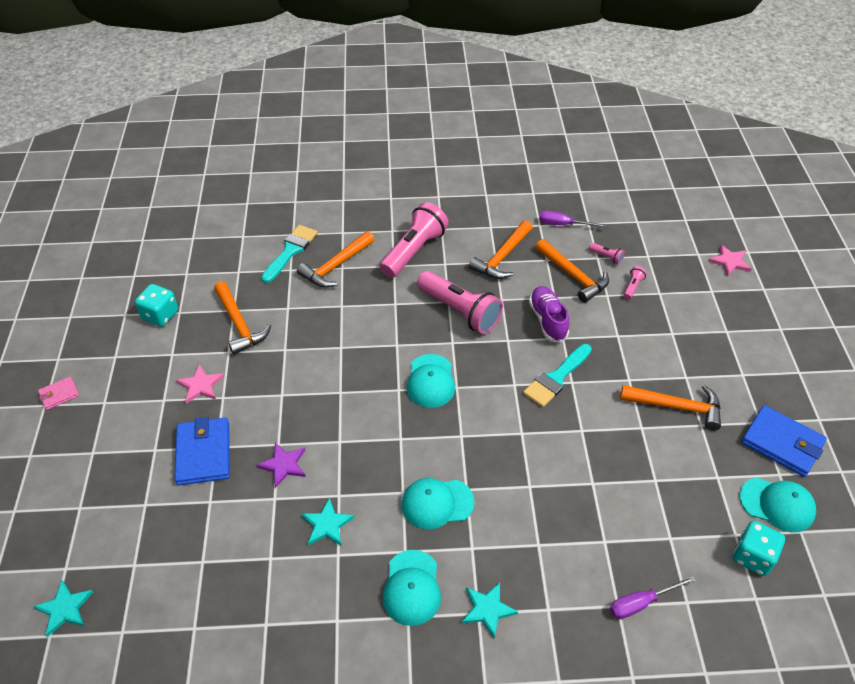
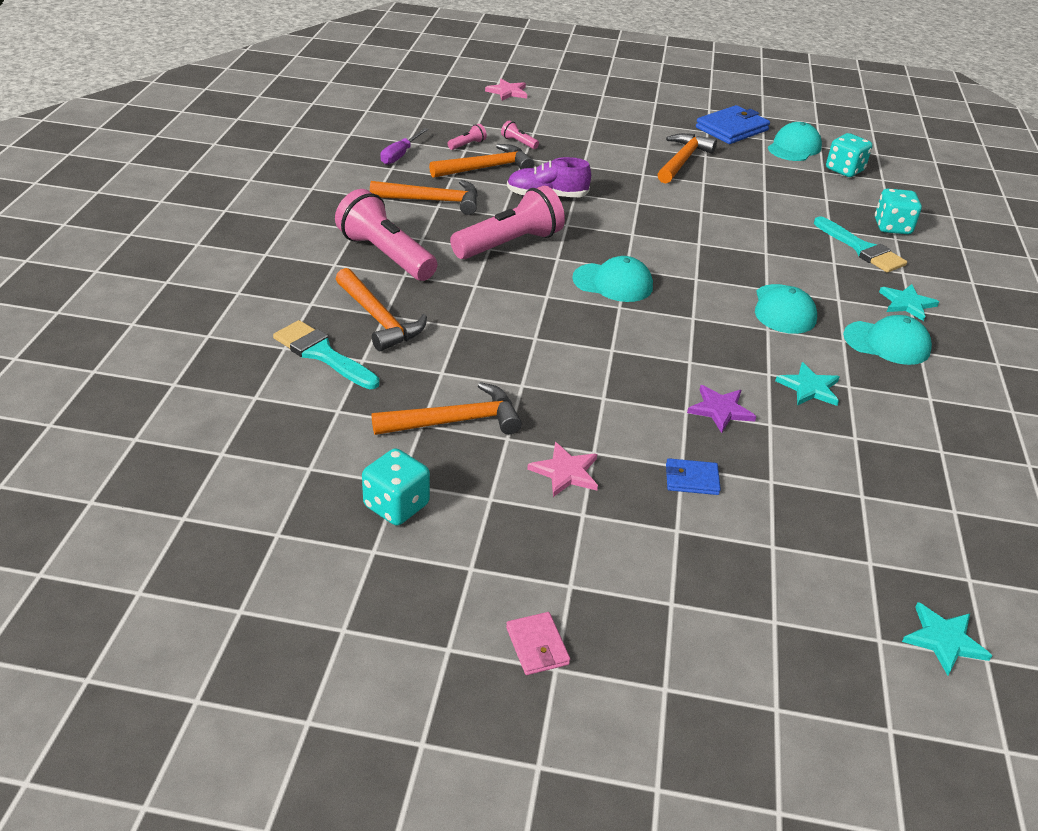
camera: 80 degrees left, 10 degrees down
blue wallet [175,417,230,485] -> blue wallet [666,458,721,495], size x0.52
orange hammer [469,220,533,279] -> orange hammer turned 45 degrees counterclockwise [370,180,478,215]
turquoise brush [523,344,592,407] -> turquoise brush moved to [814,216,907,273]
purple screwdriver [610,576,696,619] -> turquoise dice [875,188,922,234]

